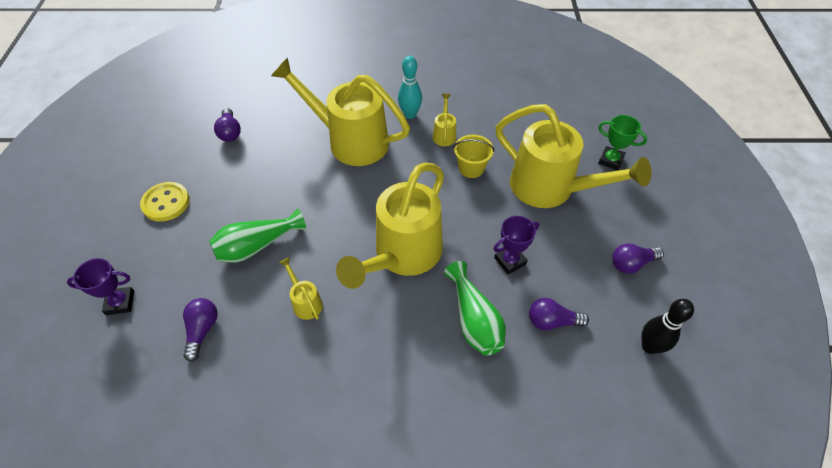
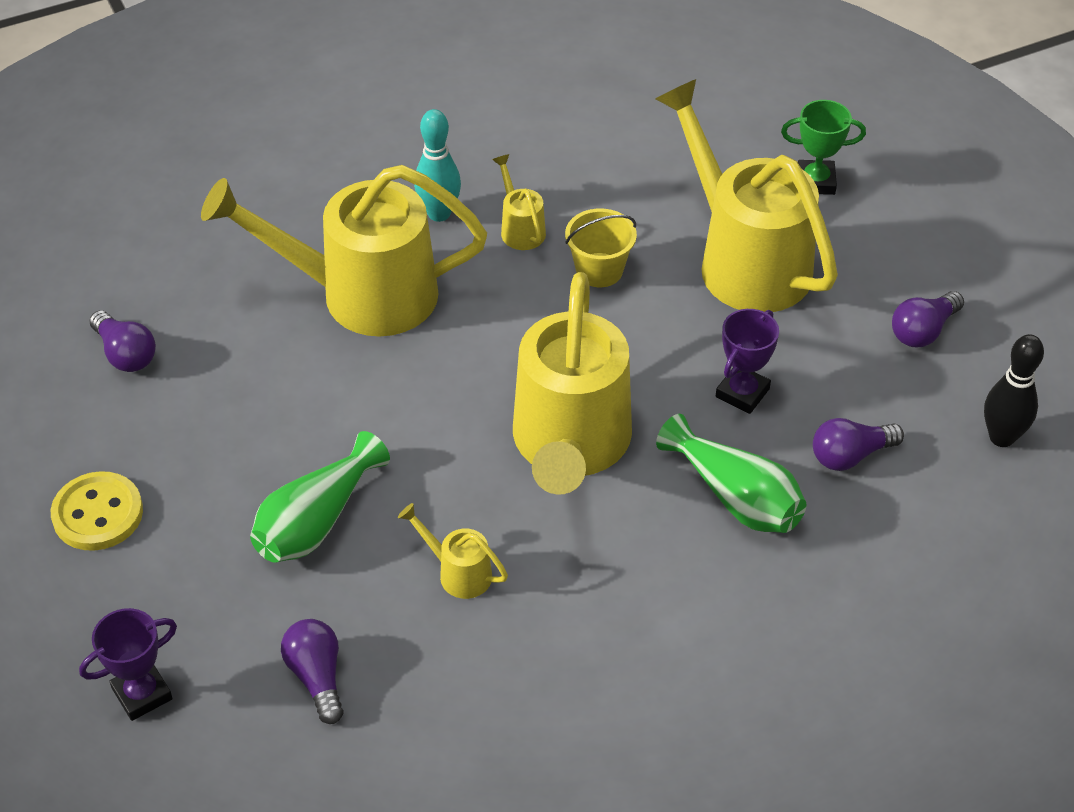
camera: 25 degrees left, 5 degrees down
yellow watering can [496,104,652,208] -> yellow watering can turned 135 degrees counterclockwise [655,79,838,312]

